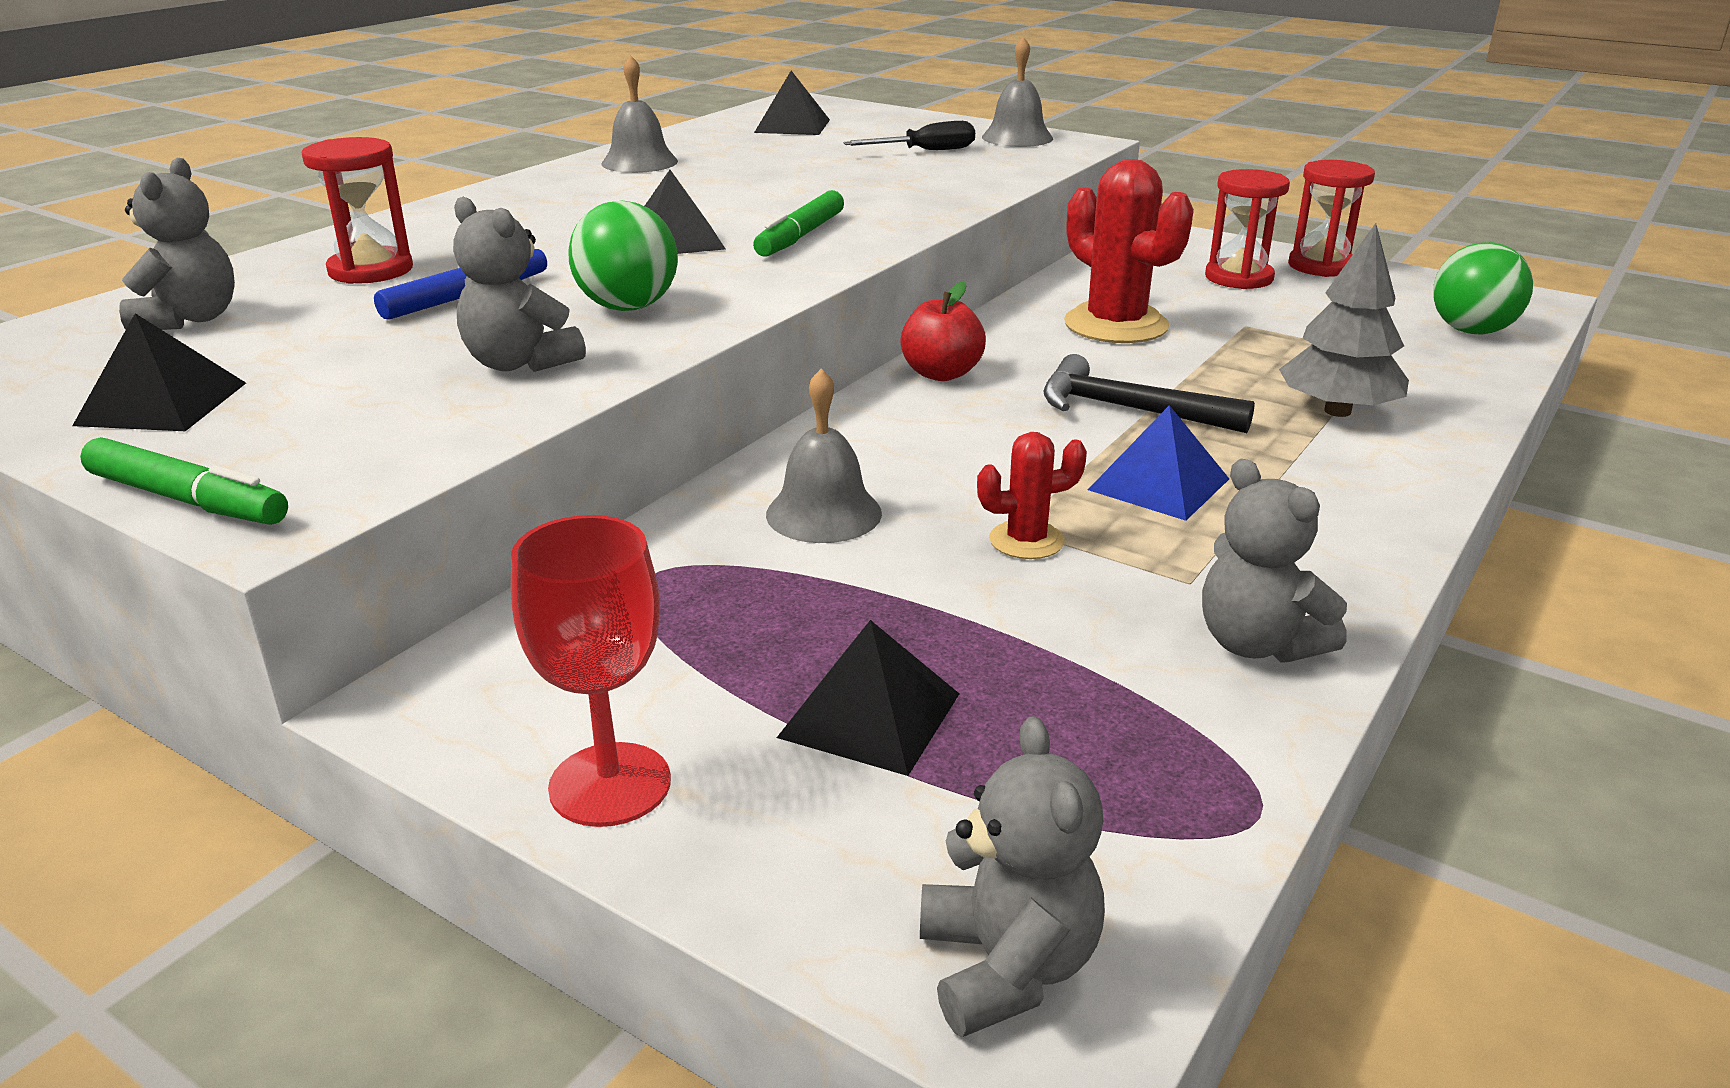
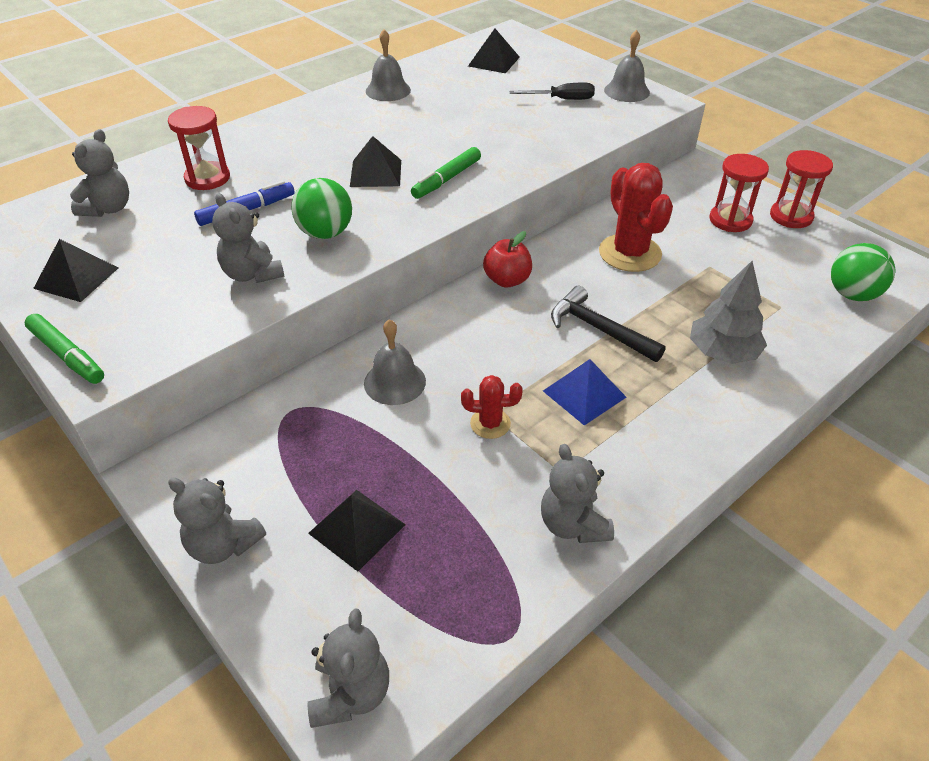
camera: 15 degrees right, 15 degrees up
red goblet [511,515,671,827] -> grey teddy bear [168,477,266,564]

